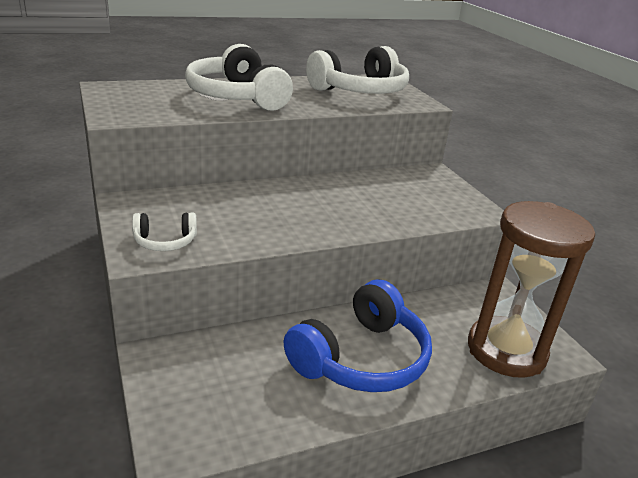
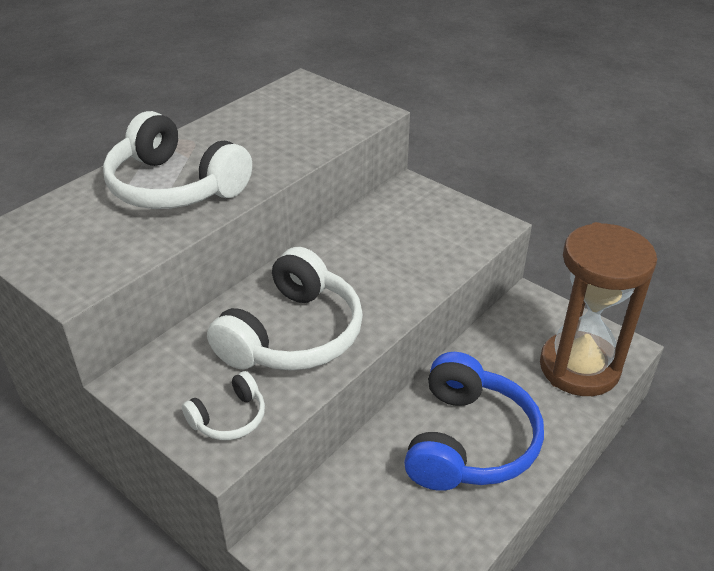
camera: 25 degrees left, 10 degrees up
white headphones [306,46,409,94] -> white headphones moved to [207,247,363,370]

